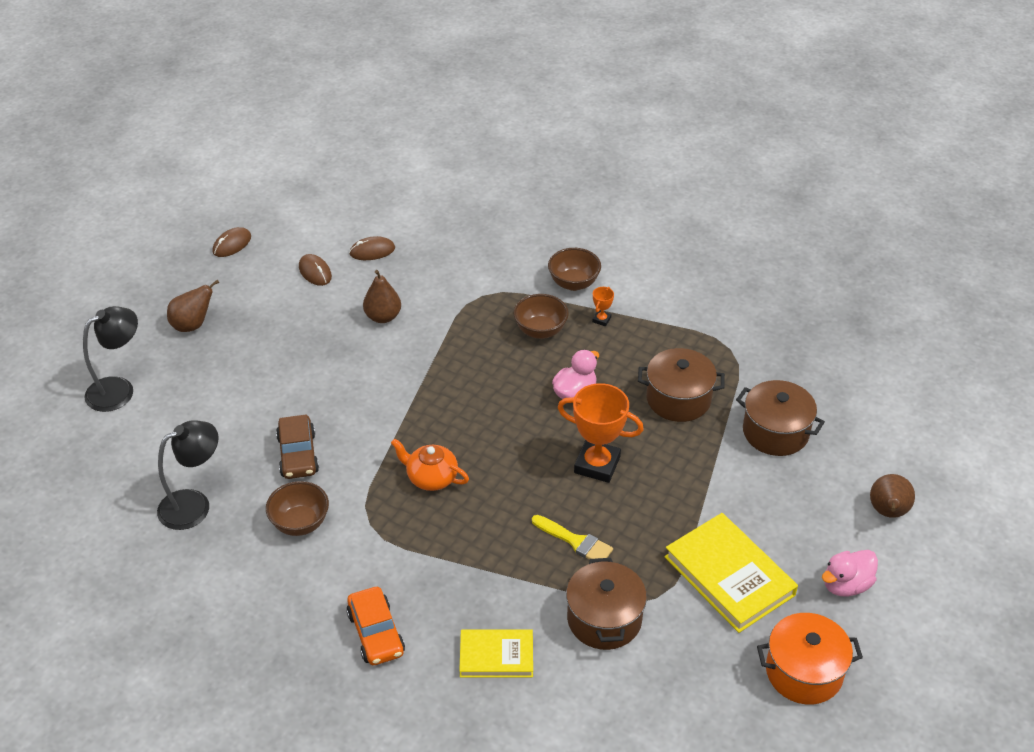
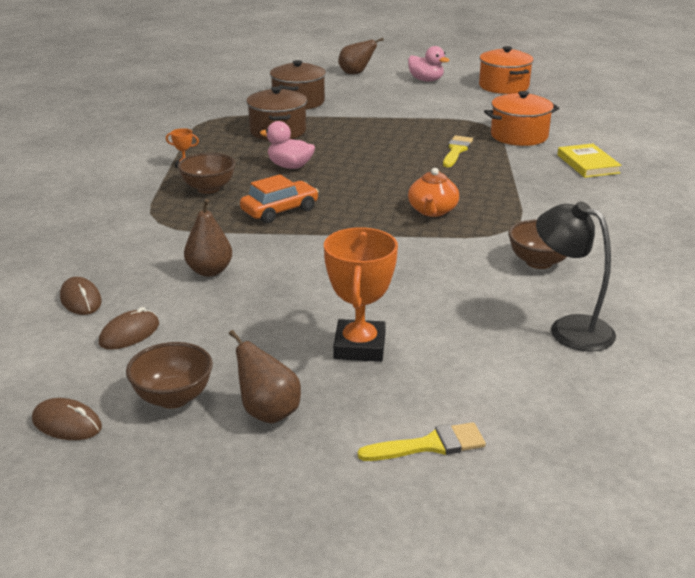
camera: 105 degrees left, 15 degrees down
black lamp [83,306,138,412] -> yellow brush [358,422,486,461]
brown car [276,415,319,479] -> none
orange car [346,587,405,665] -> orange car moved to [240,174,319,223]
brown bowl [548,248,601,291] -> brown bowl moved to [126,342,213,409]
orange trophy [558,383,644,483] -> orange trophy moved to [324,227,398,362]
brown pot [566,558,647,650] -> orange pot [484,91,559,146]
yellow book [665,513,798,633] -> none

